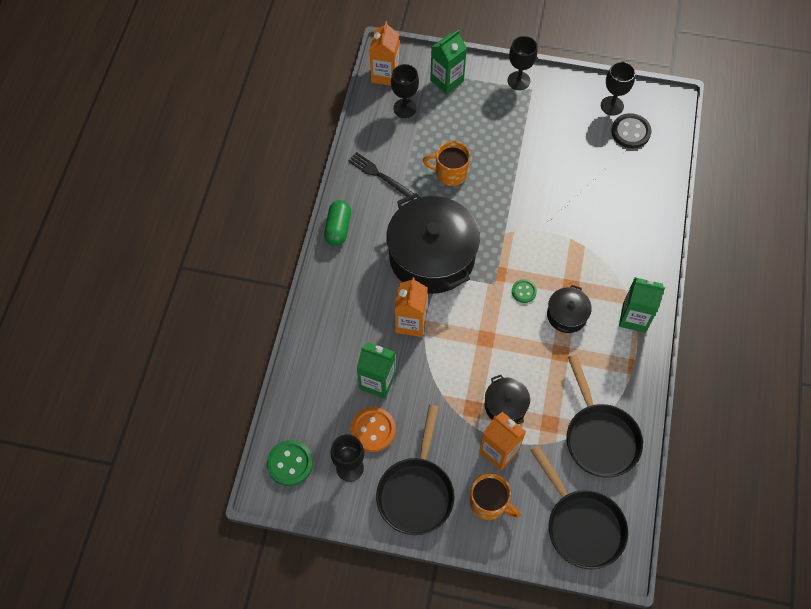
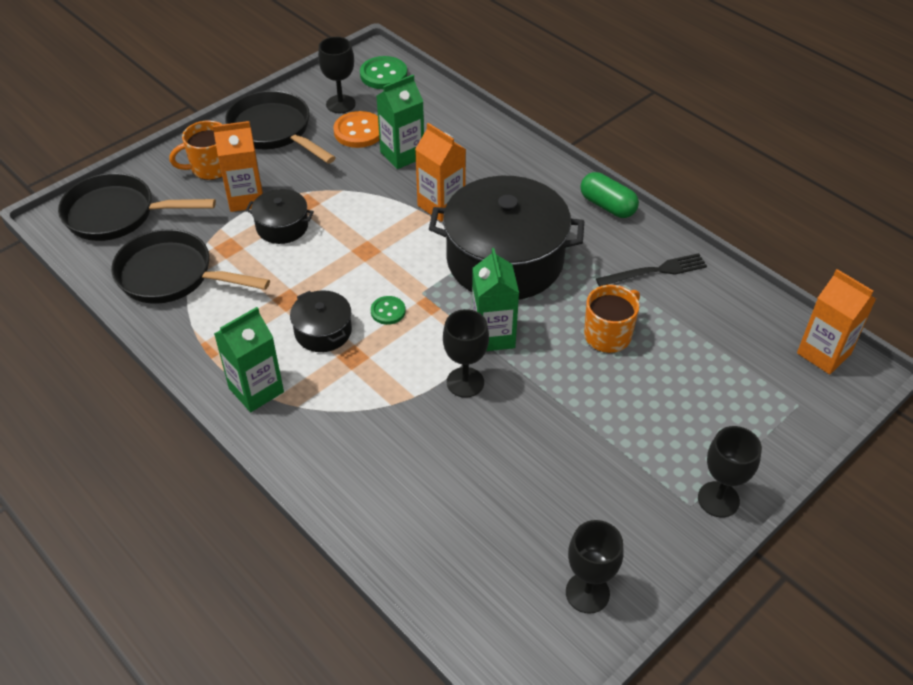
camera: 125 degrees right, 15 degrees down
black goblet [391,64,419,118] -> black goblet moved to [443,309,489,398]
green carton [430,30,467,94] -> green carton moved to [472,248,519,351]
black button [611,113,651,149] -> none

